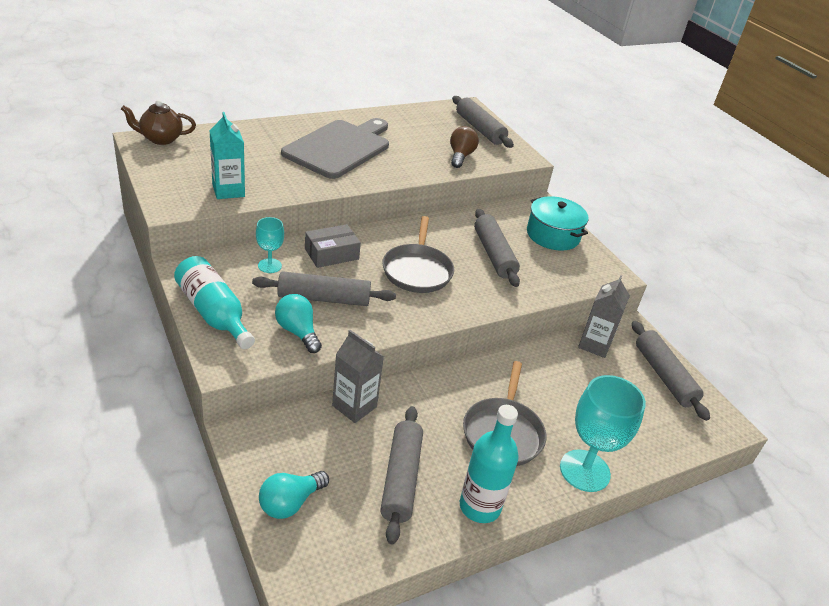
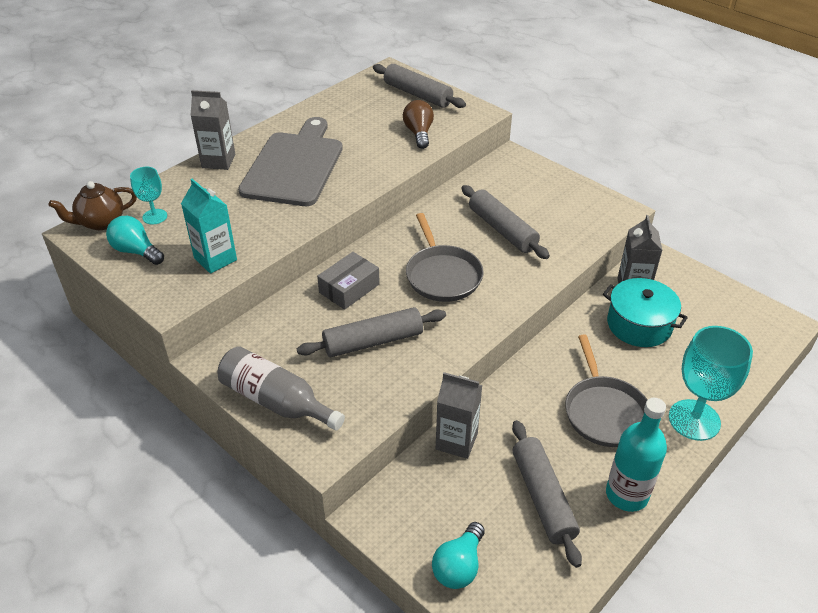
camera: 15 degrees left, 5 degrees up
turquoise bottle [174,256,255,349] -> grey bottle [218,346,345,431]
turquoise goblet [256,217,284,273] -> turquoise goblet moved to [130,167,167,225]
turquoise light bulb [275,294,322,353] -> turquoise light bulb moved to [106,216,164,265]
turquoise pot [527,196,589,251] -> turquoise pot moved to [603,278,688,347]
grey rolling pin [632,321,710,421] -> none
none -> grey carton [190,90,235,170]

